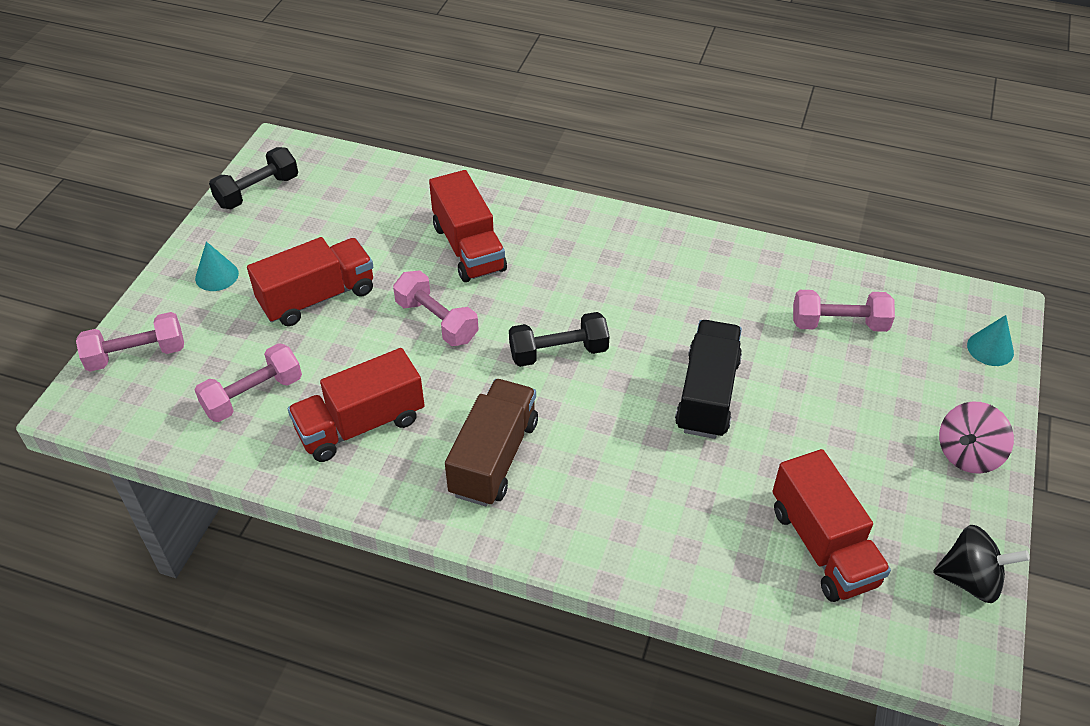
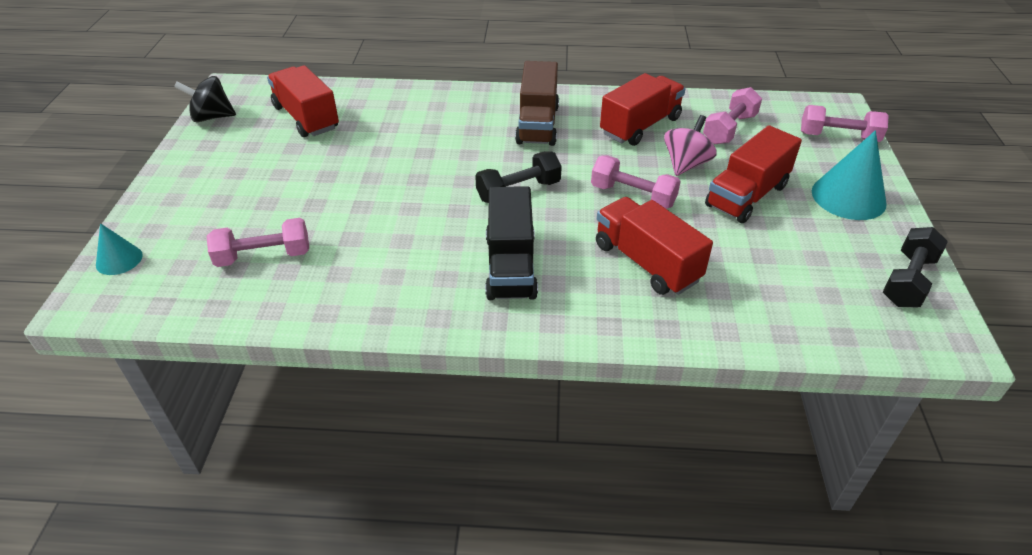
camera: 165 degrees right, 5 degrees down
pink dumbbell [76,312,184,372] -> pink dumbbell turned 45 degrees clockwise [801,105,889,142]
turquoise cone [195,242,239,291] -> turquoise cone [812,130,887,220], size x1.80
black truck [675,320,742,439] -> black truck moved to [485,186,538,300]
pink spinning top [939,401,1014,474] -> pink spinning top moved to [664,115,717,176]

